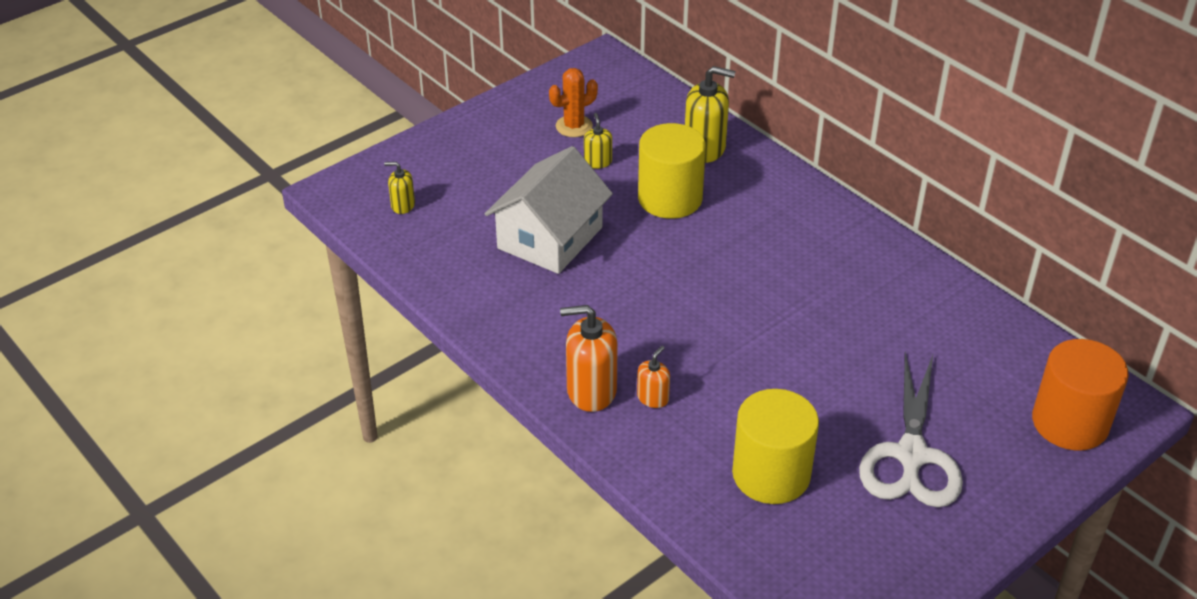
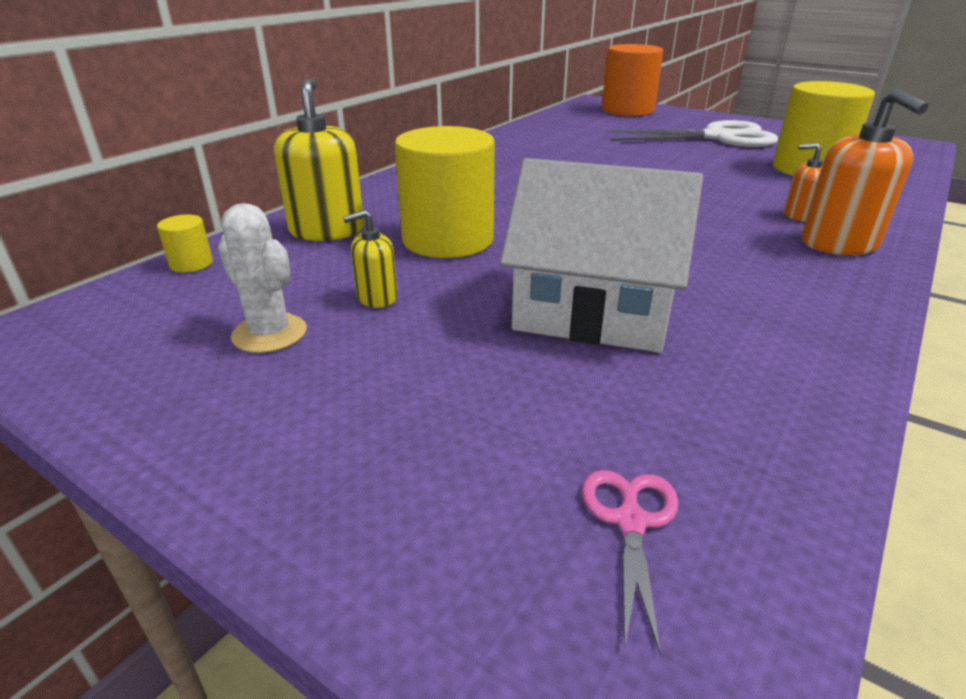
camera: 105 degrees left, 10 degrees down
yellow soap dispenser [384,162,415,214] -> pink scissors [582,470,679,655]
orange cactus [549,68,598,137] -> white cactus [218,203,307,353]
none -> yellow cylinder [157,215,213,273]

